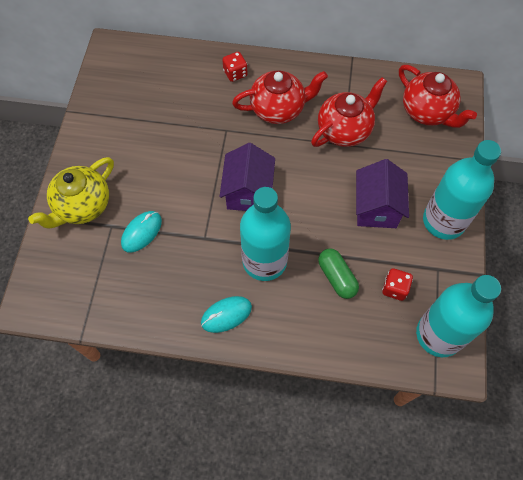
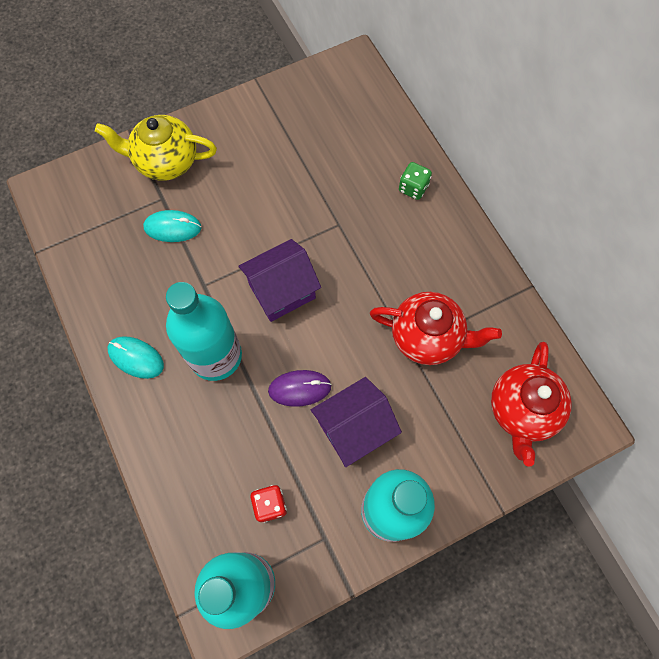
camera: 55 degrees right, 5 degrees up
red dice [222,52,247,82] -> green dice [399,162,432,200]
red teapot [232,70,328,124] -> none
green capsule [318,248,359,299] -> none
none -> purple mouse [268,370,332,407]

